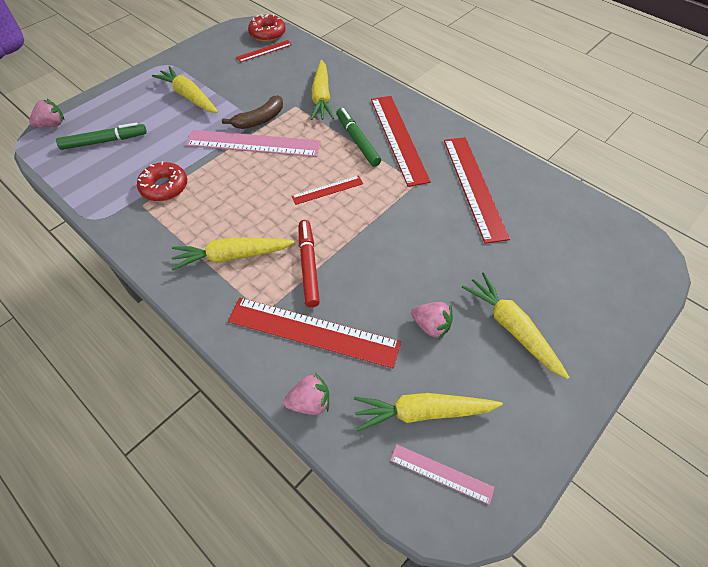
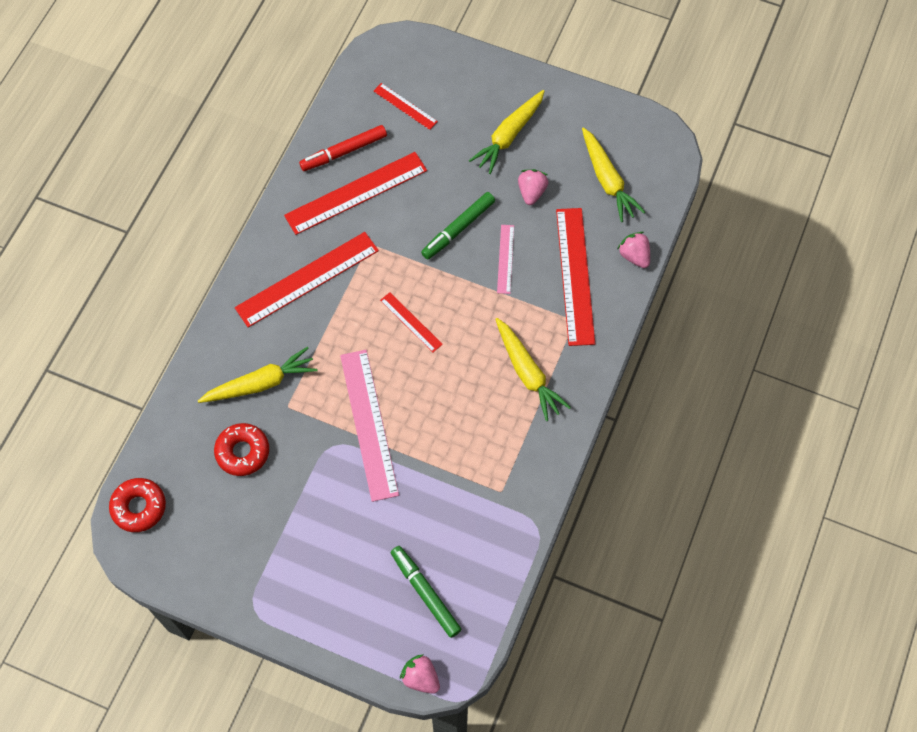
camera: 110 degrees left, 10 degrees up
red donut [137,161,187,201] -> red donut moved to [214,423,269,476]
yellow carrot [152,66,218,113] -> none
brown banana [222,95,283,129] -> none
red ruler [236,40,292,62] -> red ruler moved to [374,83,438,130]
red marker [299,220,320,307] -> red marker moved to [299,125,387,171]
green marker [336,108,381,167] -> green marker moved to [421,192,495,260]
pink ruler [390,444,495,505] -> pink ruler moved to [497,225,514,294]

